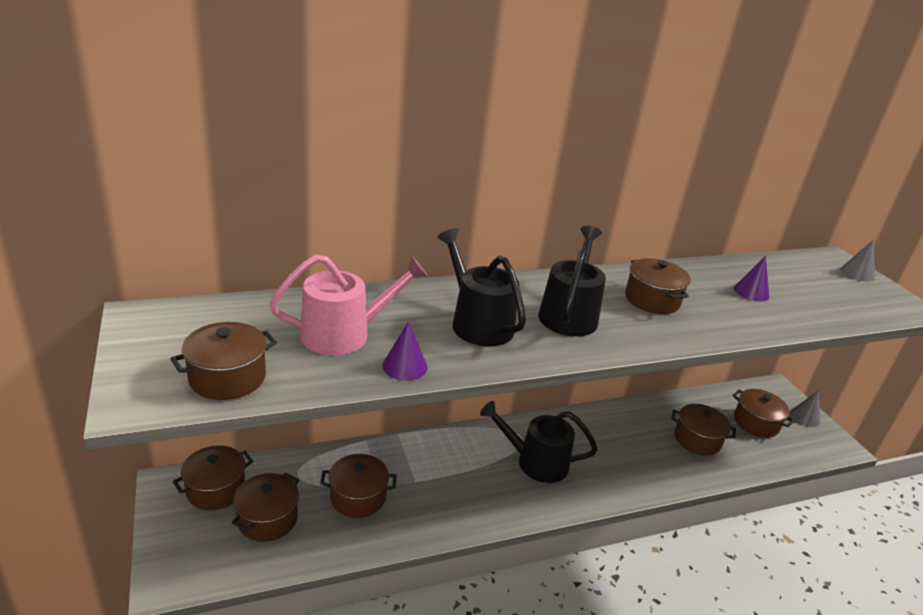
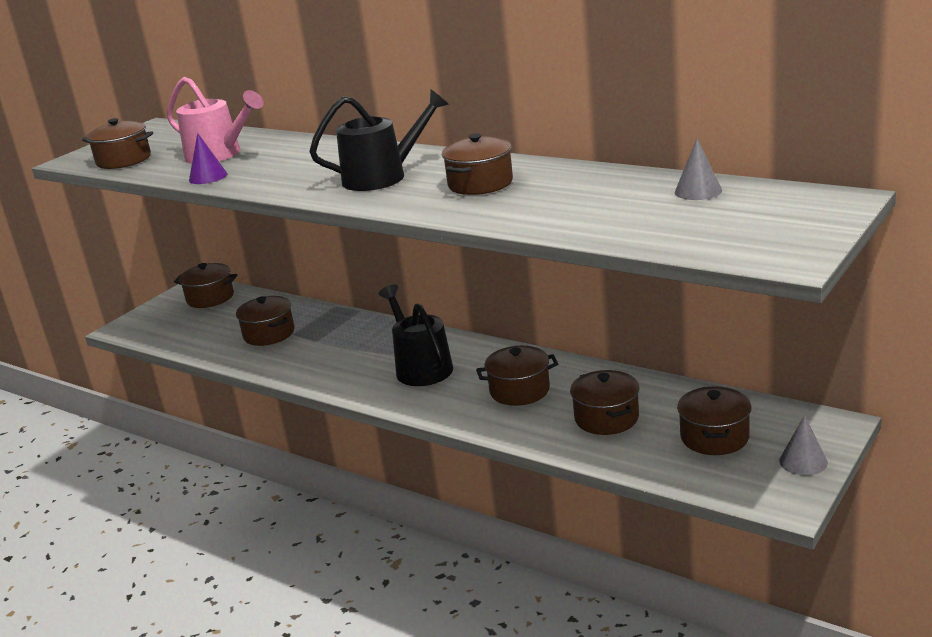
camera: 60 degrees right, 5 degrees down
brown pot [232,473,299,542] -> brown pot moved to [476,346,558,406]
black watering can [437,228,526,347] -> none
purple cone [734,256,769,302] -> none
grey cone [841,239,875,282] -> grey cone moved to [675,138,722,200]

